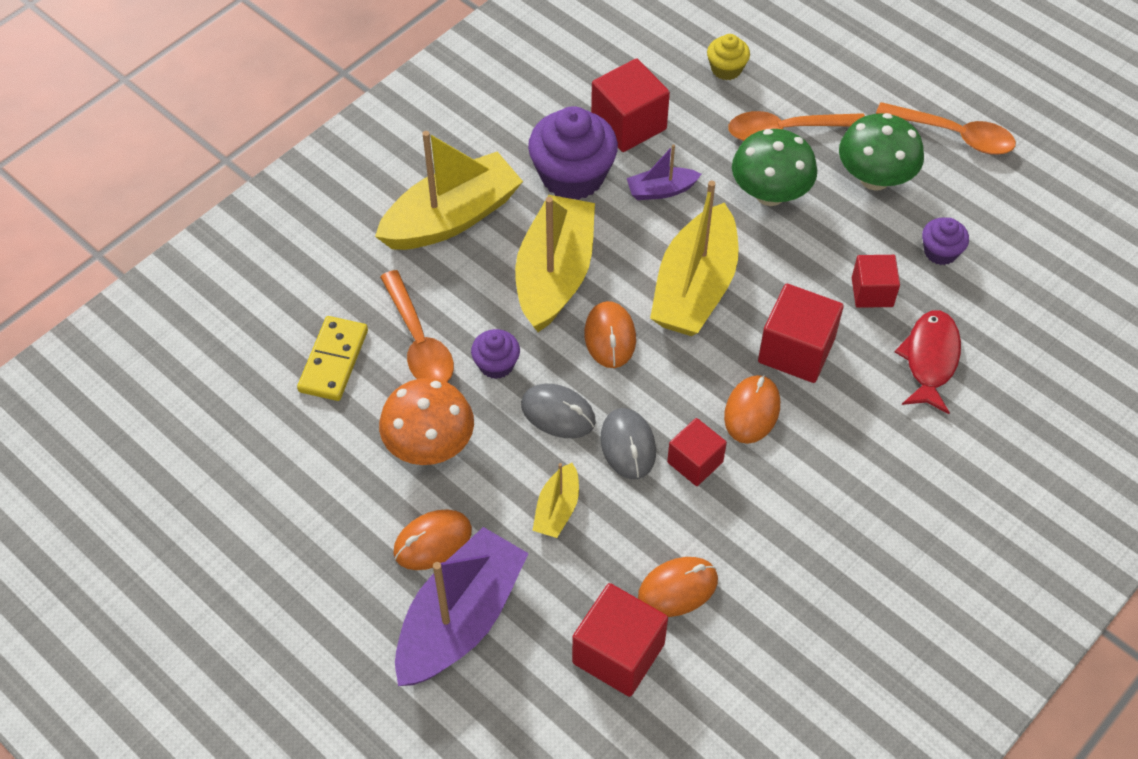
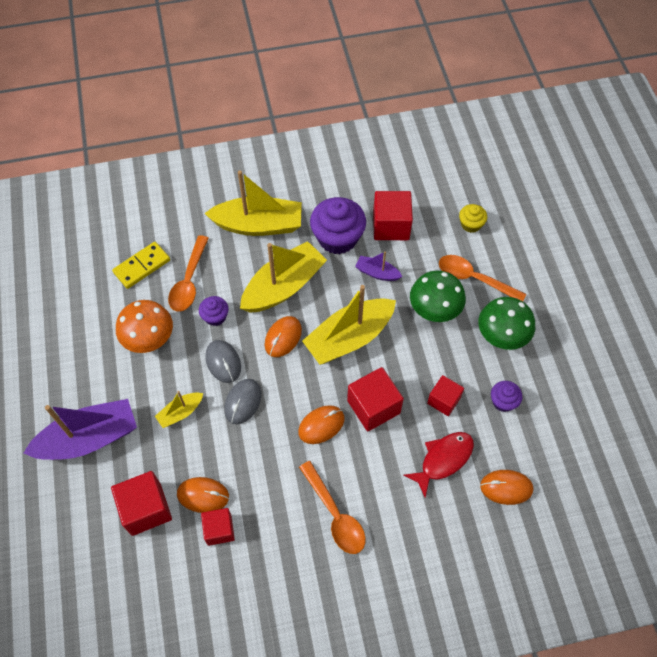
camera: 35 degrees right, 5 degrees up
orange mouse [393,510,472,570] -> orange mouse moved to [480,470,533,505]
red cube [667,418,727,486] -> red cube moved to [201,508,235,546]
orange spoon [876,102,1016,155] -> orange spoon moved to [299,461,366,554]

